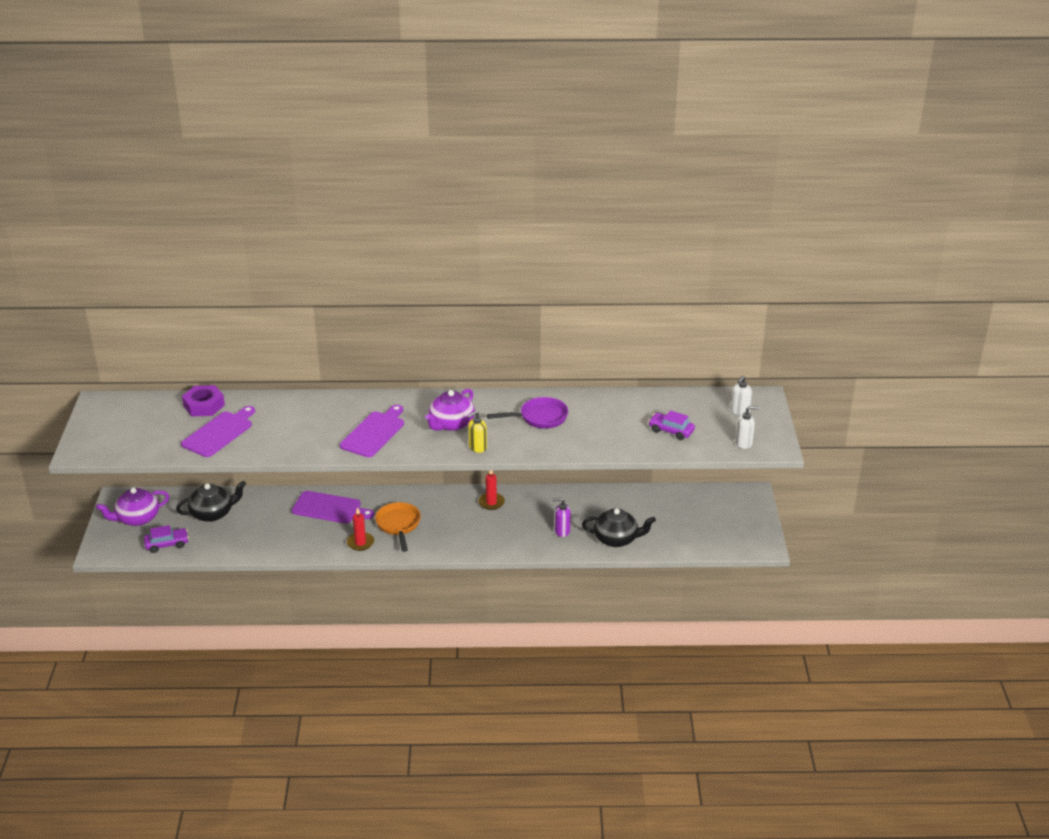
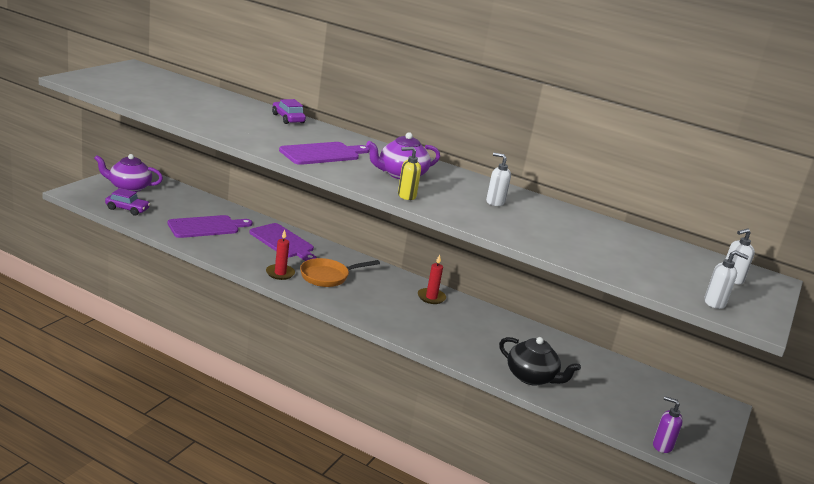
camera: 25 degrees right, 10 degrees down
black teapot [176,481,246,522] -> none
purple cutting board [181,406,255,457] -> purple cutting board moved to [168,215,252,238]
purple nut [182,385,225,417] -> none
orange pan [375,502,421,552] -> orange pan turned 135 degrees counterclockwise [300,258,380,287]
purple pan [487,397,568,429] -> white soap dispenser [486,153,511,206]
purple soap dispenser [552,498,571,537] -> purple soap dispenser moved to [653,396,683,453]
purple car [648,410,695,440] -> purple car moved to [272,99,306,124]

